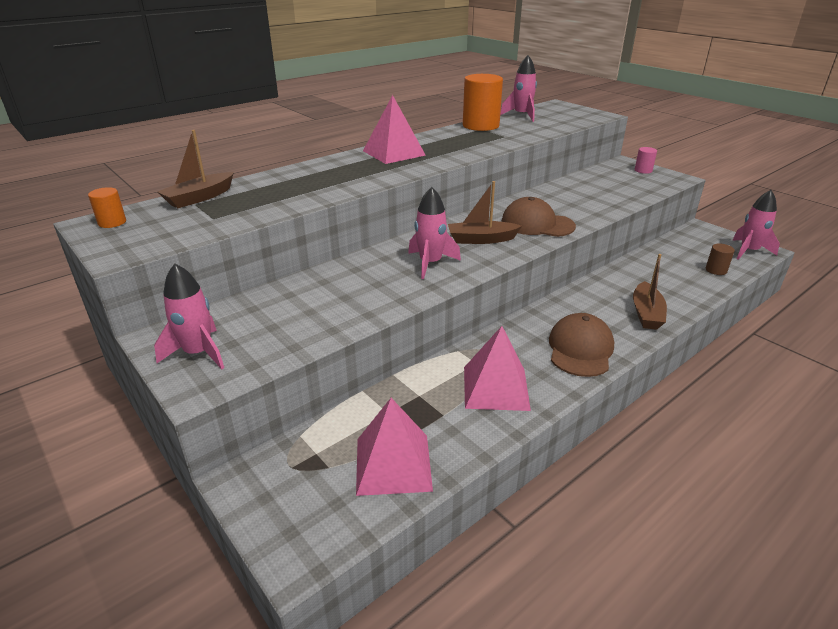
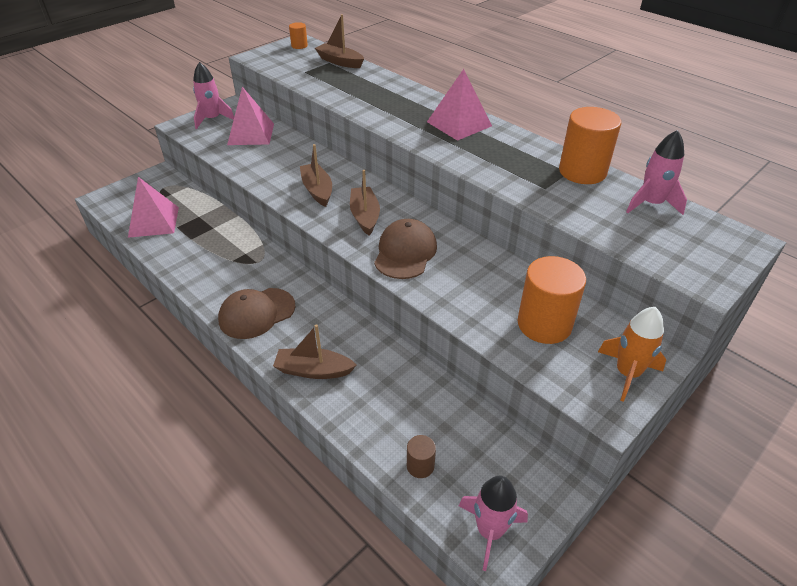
camera: 85 degrees right, 10 degrees up
pink rocket [408,187,461,279] -> brown boat [300,144,332,207]
pink pyramid [464,326,531,411] -> pink pyramid moved to [227,87,274,145]
brown cap [549,313,614,377] -> brown cap turned 135 degrees clockwise [218,288,295,339]
pink cylinder [635,147,657,174] -> orange rocket [598,307,666,402]
none -> orange cylinder [518,256,586,344]

